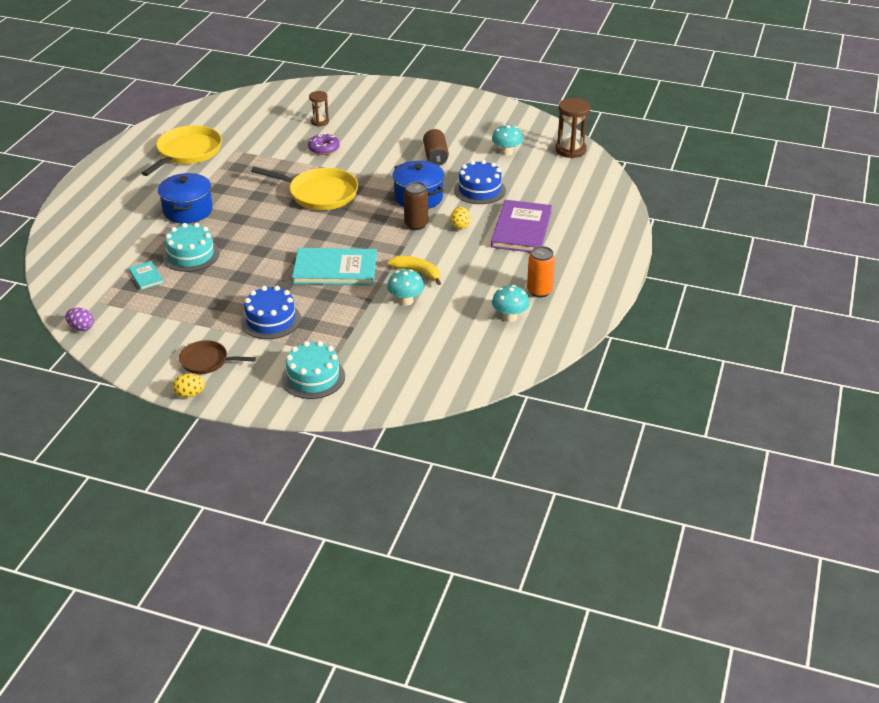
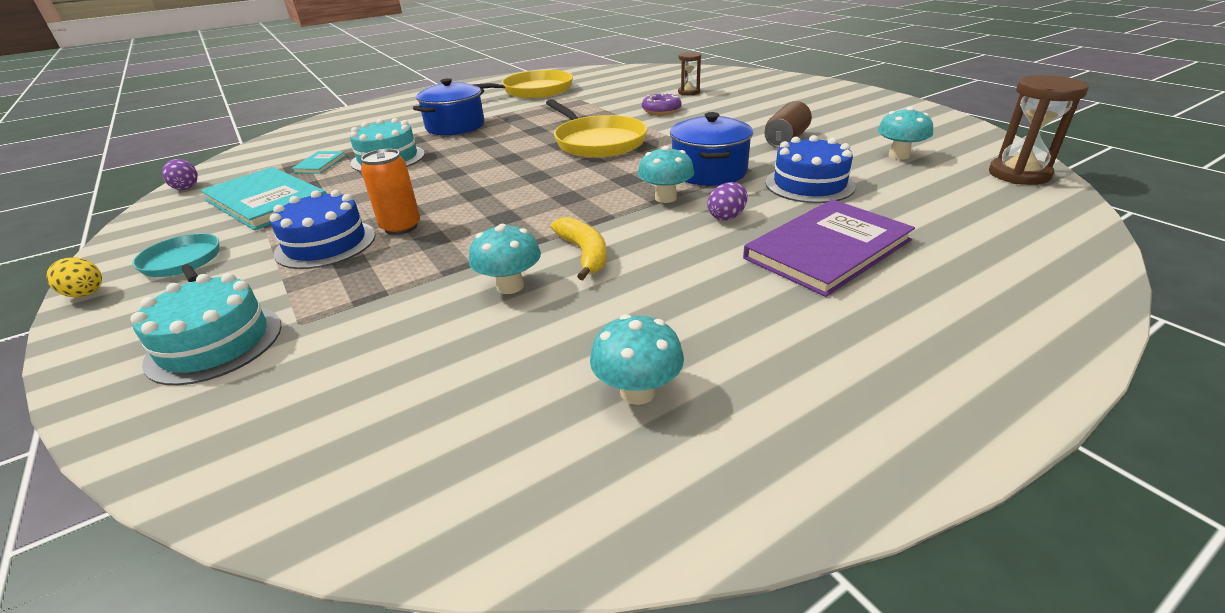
camera: 40 degrees right, 5 degrees down
brown pan [179,340,256,374] -> turquoise pan [132,233,219,282]
turquoise book [292,248,377,285] -> turquoise book moved to [201,167,327,230]
brown can [404,182,428,230] -> turquoise mushroom [638,146,694,203]
yellow egg [450,207,470,230] -> purple egg [707,182,747,221]
orange can [527,246,555,298] -> orange can moved to [361,149,420,235]

